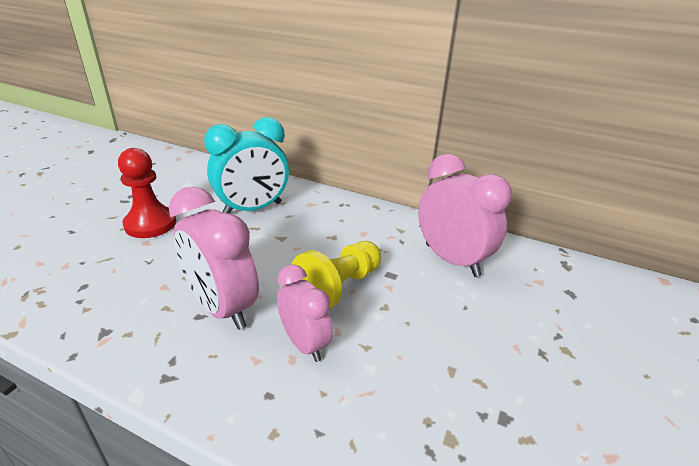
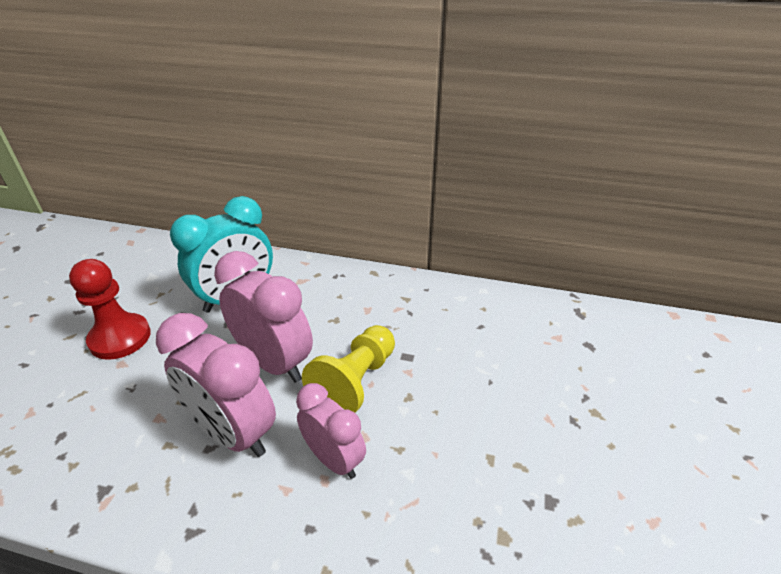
camera: 10 degrees left, 5 degrees up
pink clock [418,154,512,277] -> pink clock moved to [214,251,313,383]

